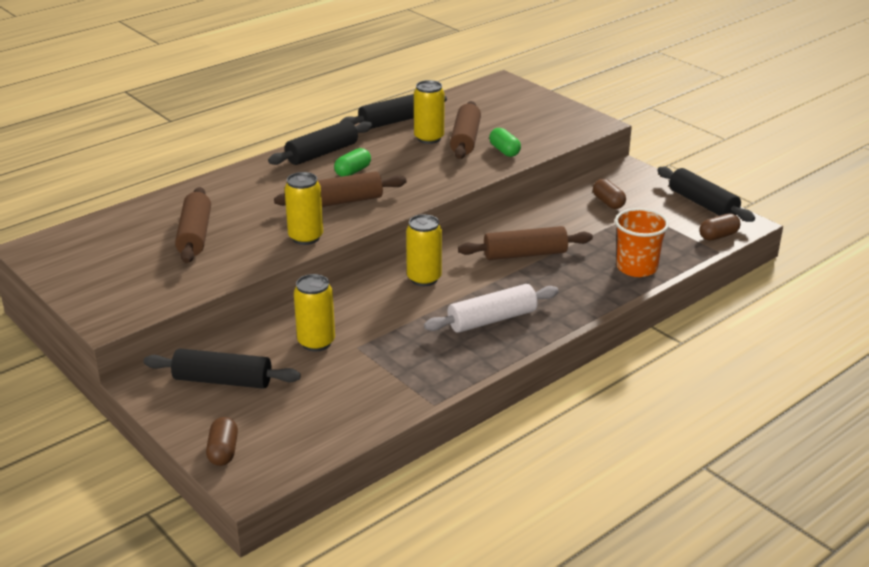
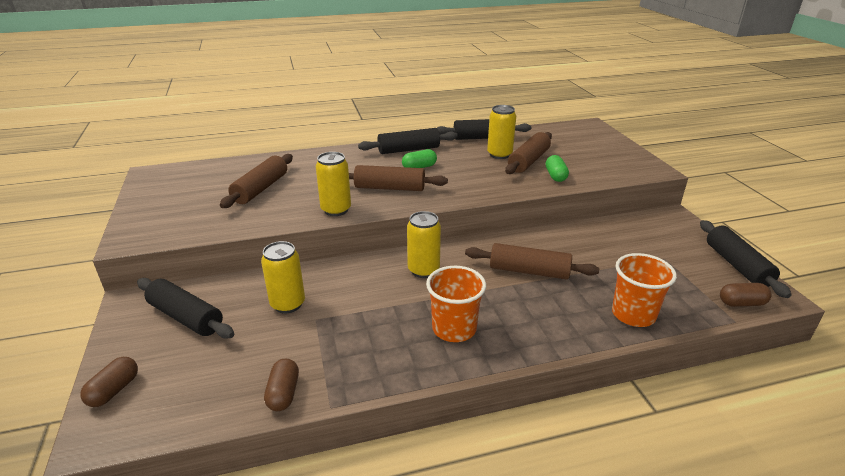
camera: 25 degrees right, 0 degrees up
white rolling pin [424,284,559,333] -> orange cup [426,266,486,342]
brown capsule [593,179,626,209] -> brown capsule moved to [264,359,299,411]

